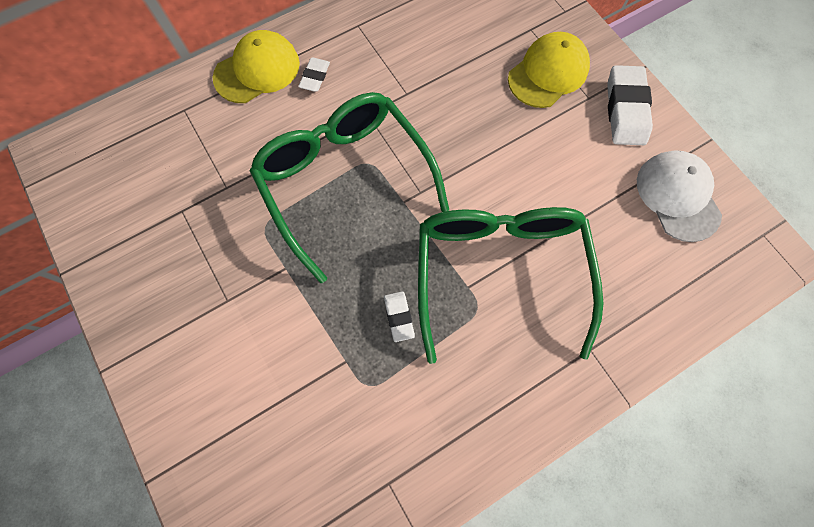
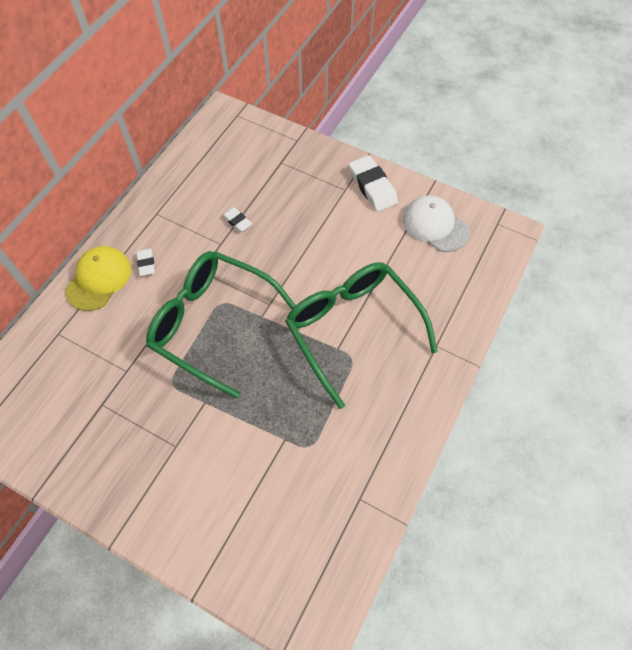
camera: 30 degrees left, 10 degrees down
white eraser [384,291,415,342] -> white eraser moved to [222,207,252,232]
yellow cap [508,32,590,108] -> none

